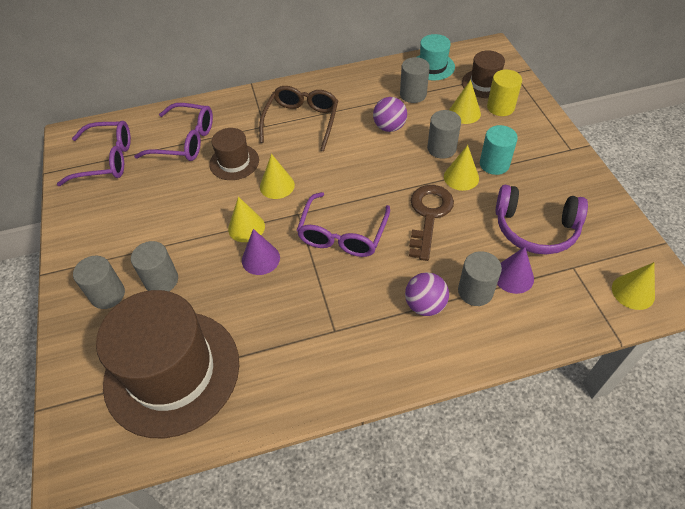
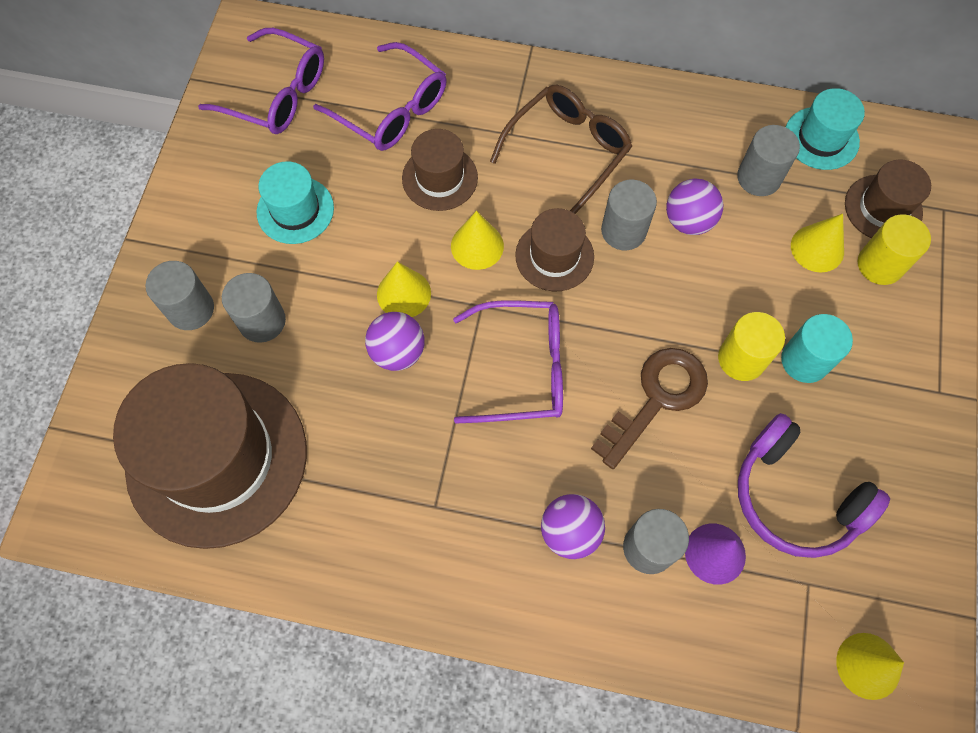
camera: 25 degrees right, 15 degrees up
purple cone [242,229,280,275] -> purple ball [365,312,425,371]
purple glasses [297,192,390,257] -> purple glasses turned 135 degrees counterclockwise [453,300,563,423]
grey cylinder [427,110,461,159] -> grey cylinder moved to [601,180,657,250]
yellow cone [444,145,479,191] -> yellow cylinder [718,312,785,381]
none -> turquoise hat [257,161,334,244]
none -> brown hat [515,208,594,291]

